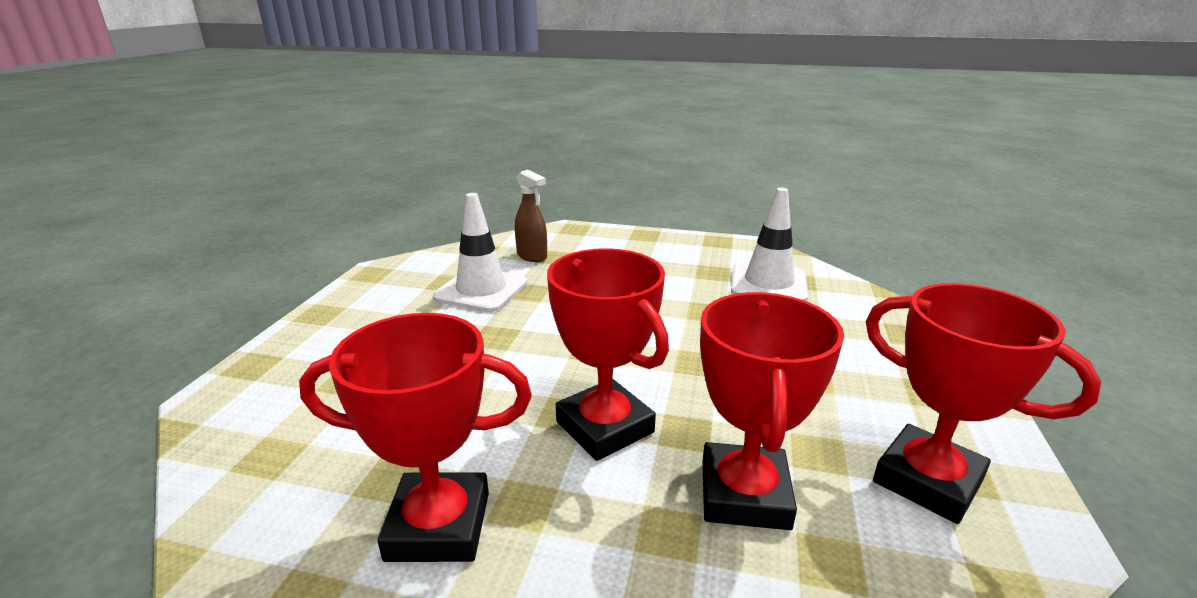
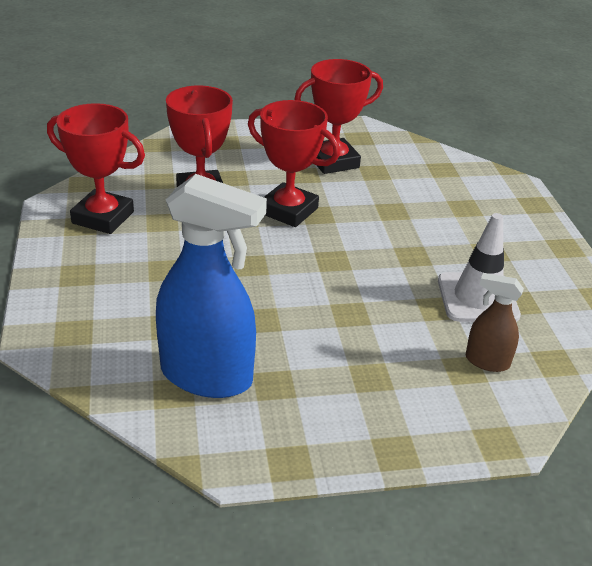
camera: 155 degrees right, 10 degrees up
white traffic cone [731,188,808,301] -> blue spray bottle [156,174,267,398]

